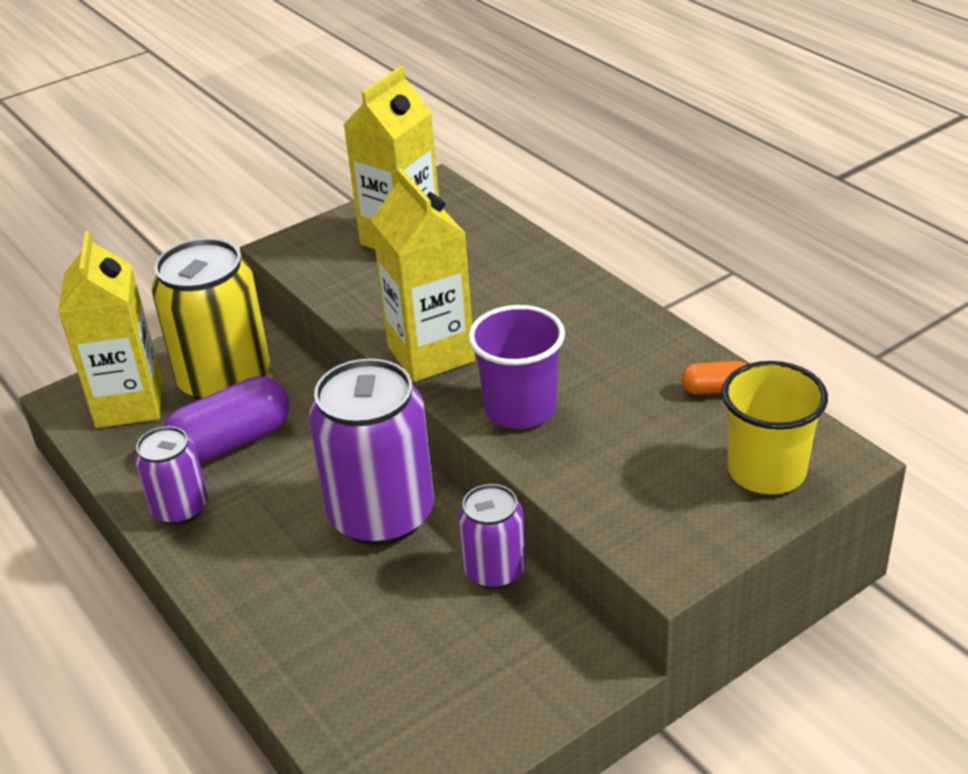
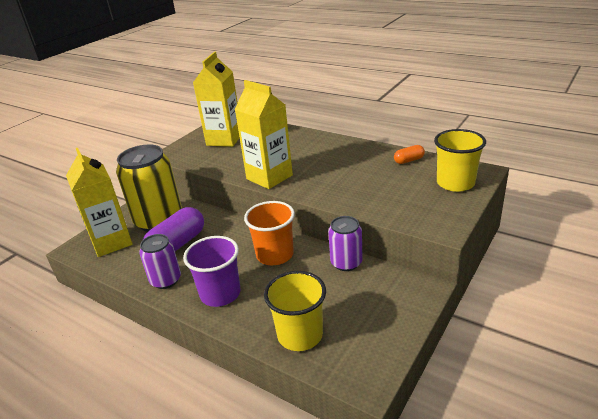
camera: 20 degrees left, 5 degrees down
purple can [309,358,434,545] -> orange cup [244,201,295,265]
purple cup [468,305,565,429] -> purple cup moved to [183,236,241,307]
none -> yellow cup [264,271,326,351]

